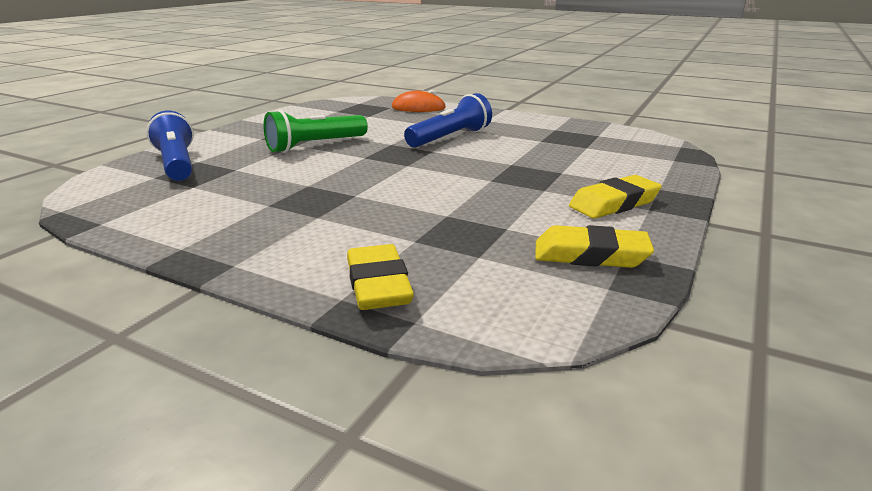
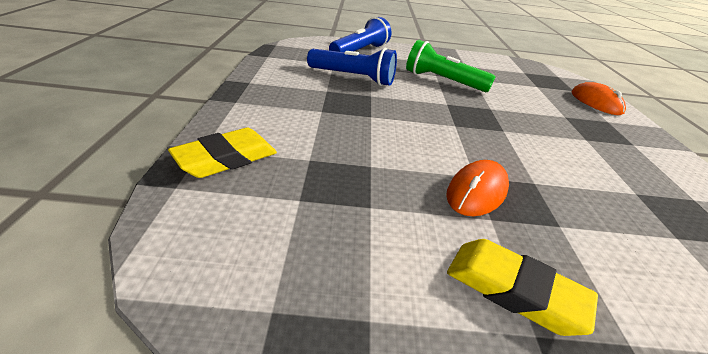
camera: 60 degrees right, 10 degrees up
blue flashlight [404,93,492,148] -> blue flashlight moved to [307,48,397,86]
yellow eraser [535,225,654,268] -> none
none -> orange mouse [446,160,509,216]

